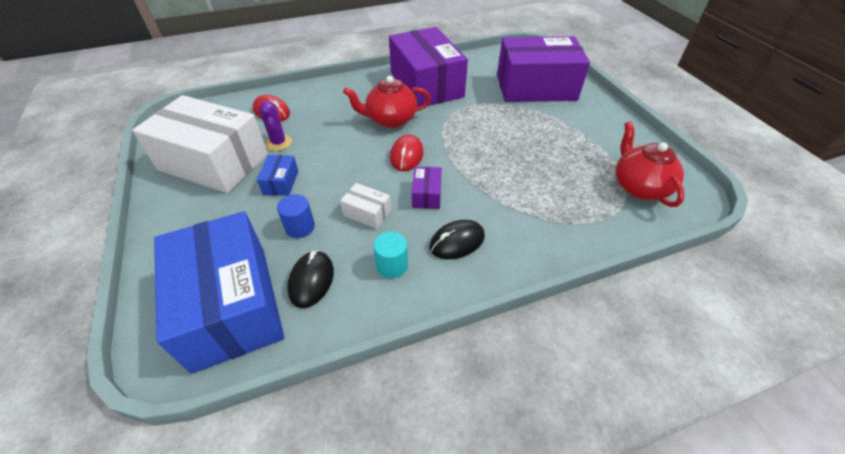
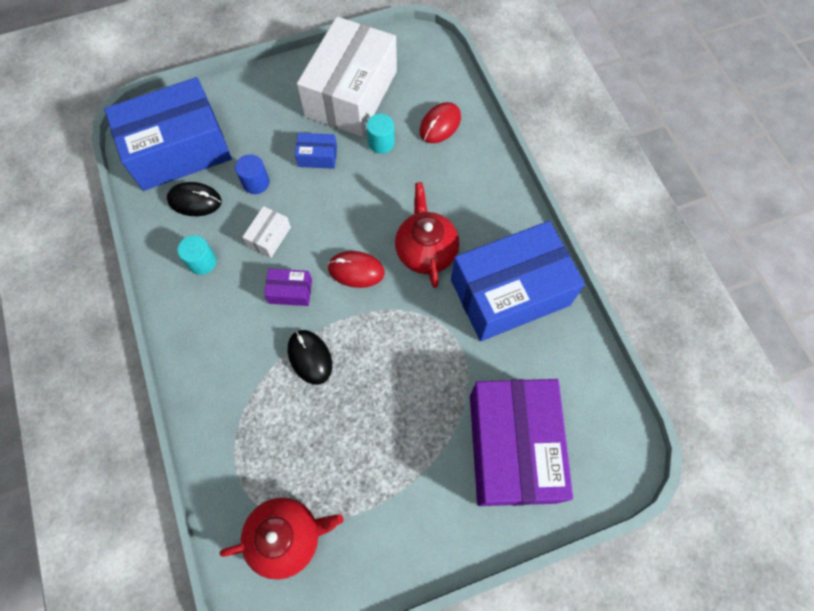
camera: 90 degrees right, 20 degrees up
purple cactus [259,101,292,151] -> turquoise cylinder [366,114,395,154]
purple box [389,27,468,107] -> blue box [451,221,585,341]
black mouse [430,220,485,259] -> black mouse moved to [288,330,332,385]

